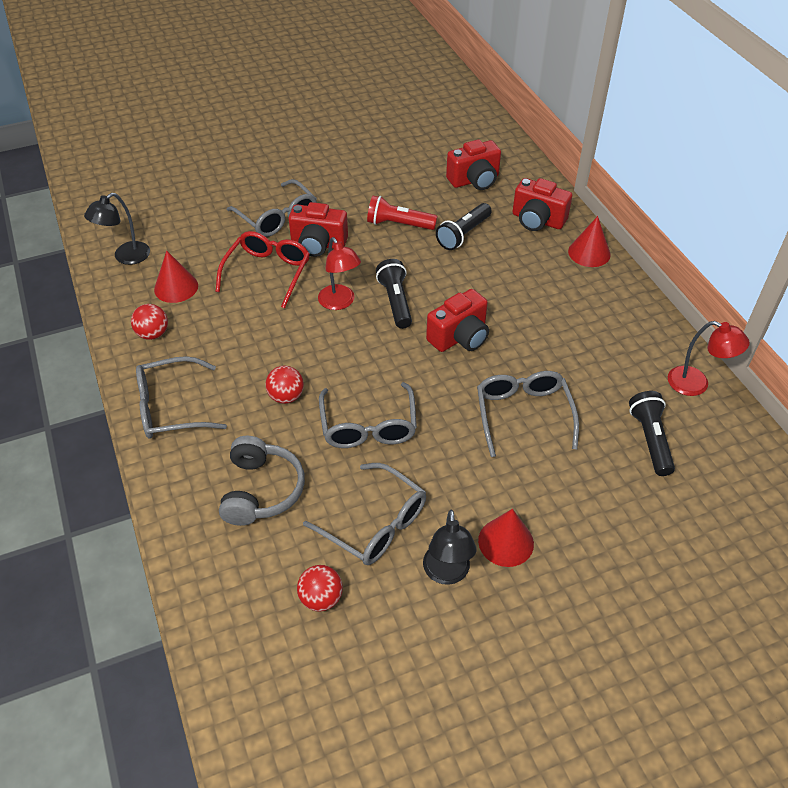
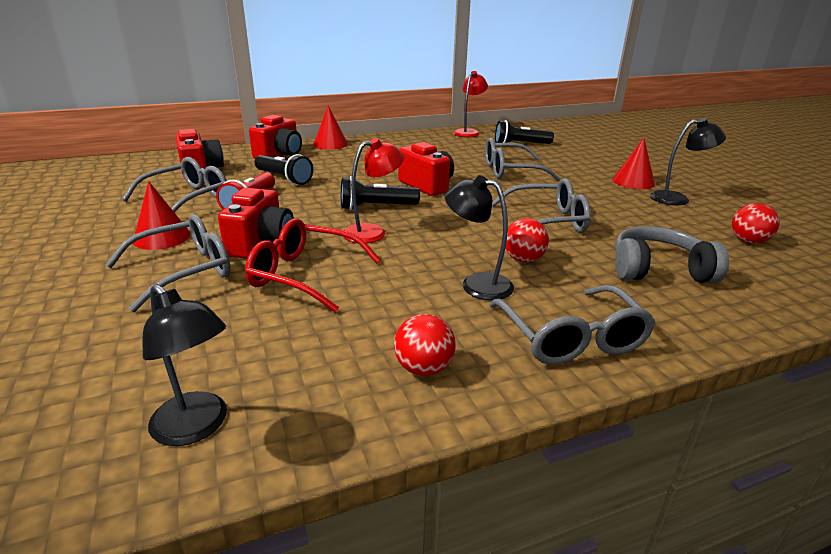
camera: 90 degrees left, 20 degrees down
red cone [154,250,198,303] -> red cone moved to [133,181,191,250]
grey glasses [303,463,426,565] -> grey glasses moved to [122,157,227,213]
none -> black lamp [445,175,514,300]

